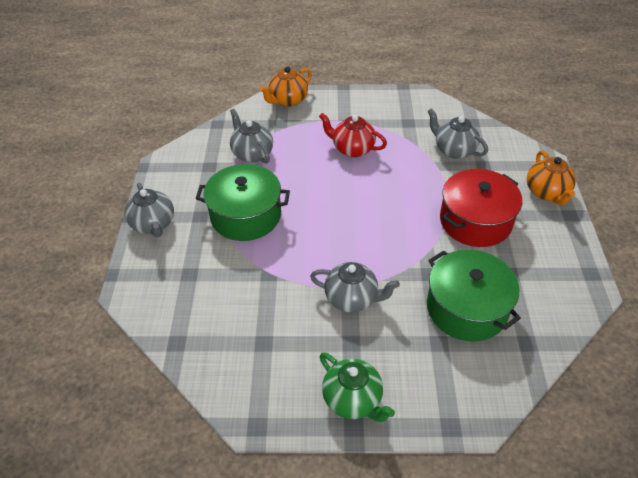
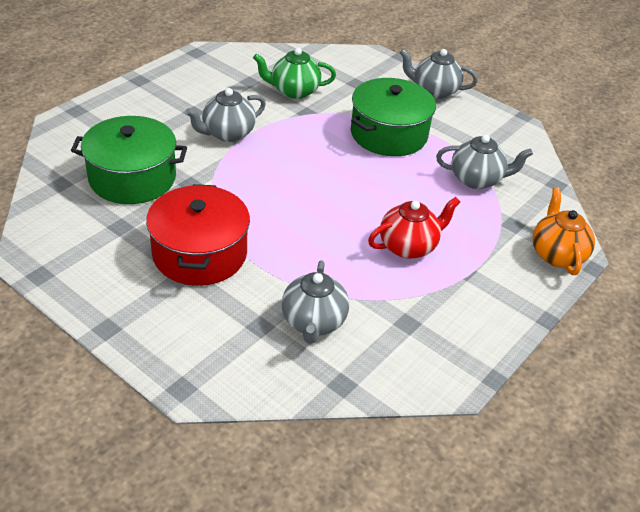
camera: 125 degrees right, 5 degrees down
green teapot [320,352,395,422] -> green teapot moved to [253,48,336,99]
grey teapot [427,108,488,159] -> grey teapot turned 105 degrees clockwise [282,260,349,344]
orange teapot [527,150,576,205] -> none

